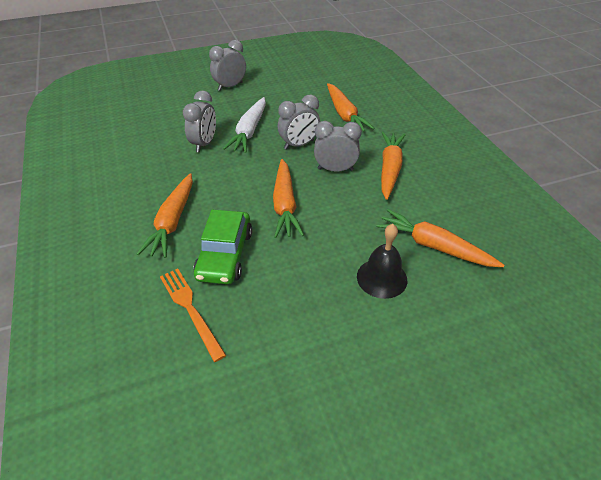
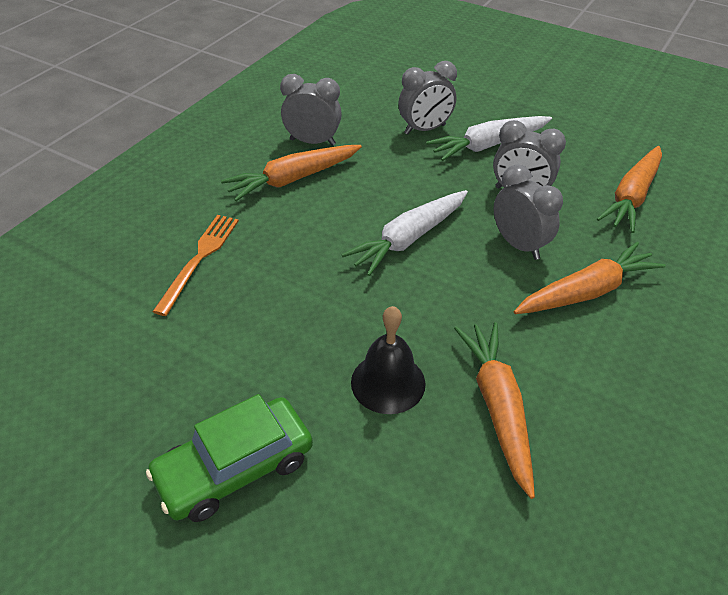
camera: 50 degrees right, 0 degrees up
green car [193,210,252,285] -> green car moved to [146,394,313,522]
grey clock [209,40,246,91] -> grey clock moved to [280,74,342,146]
orange carrot [273,159,304,238] -> white carrot [342,190,468,276]

